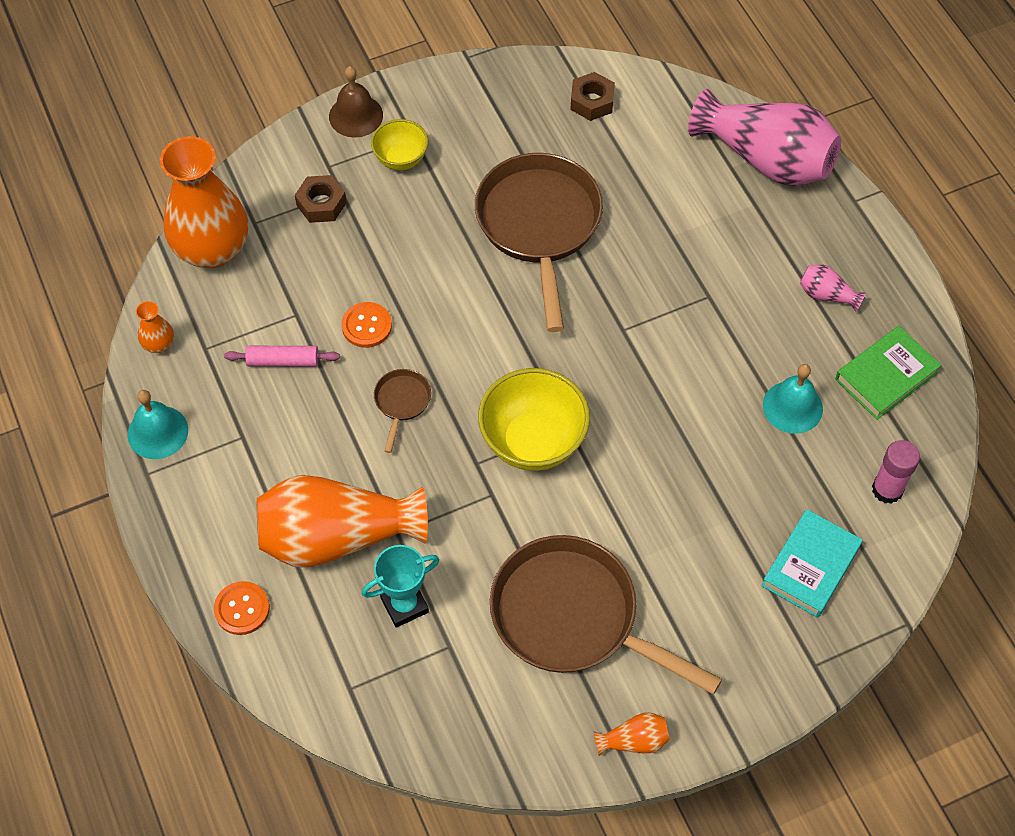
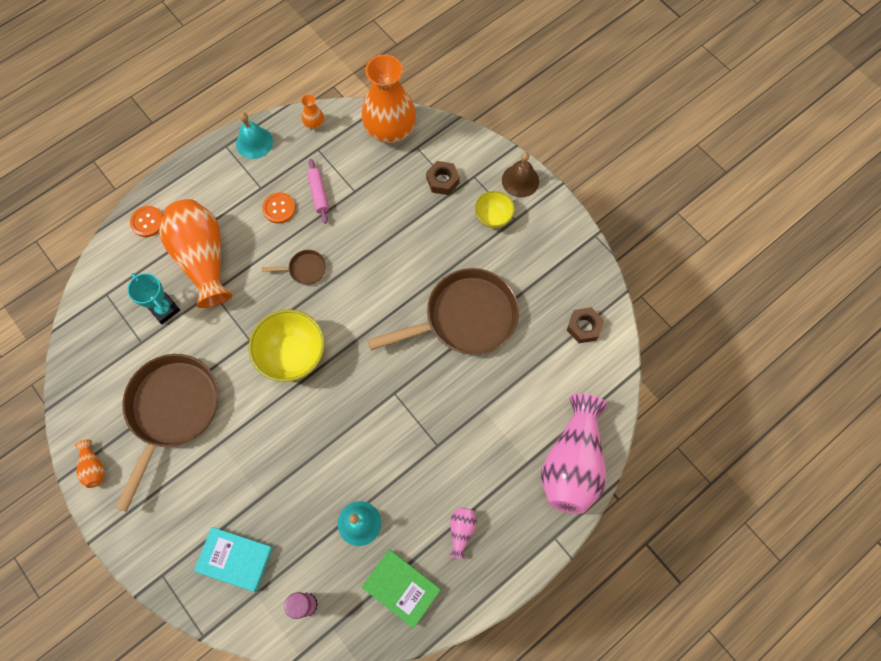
camera: 75 degrees right, 10 degrees up
orange button [341,302,392,348] -> orange button moved to [262,192,296,223]

